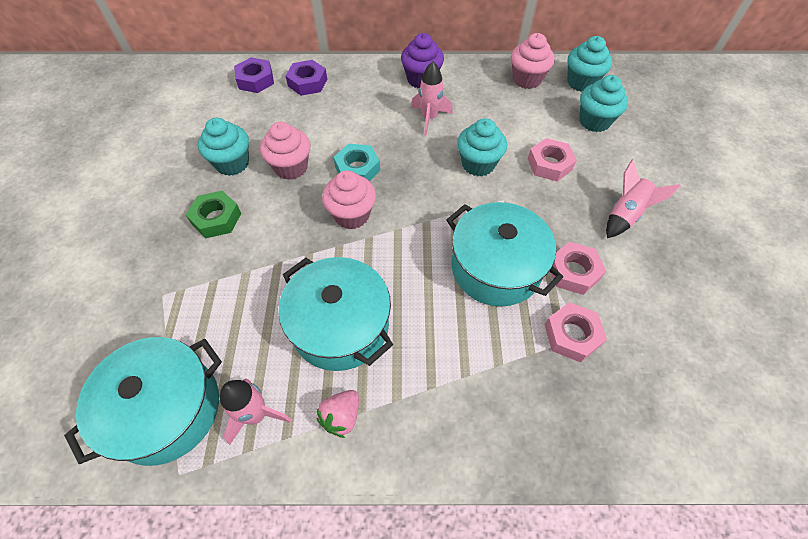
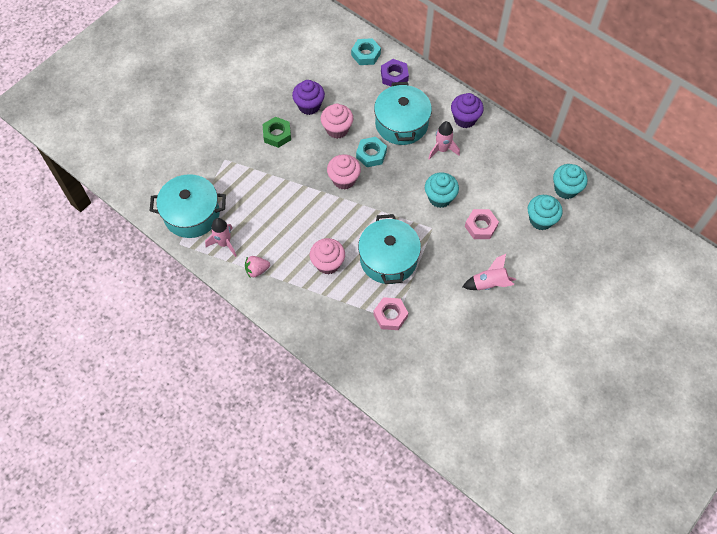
camera: 40 degrees right, 5 degrees up
turquoise cupcake [198,118,249,176] -> purple cupcake [292,80,325,115]
purple nut [234,57,274,93] -> turquoise nut [351,38,381,65]
turquoise pot [278,257,393,371] -> turquoise pot moved to [374,82,432,145]
pink cupcake [511,33,555,89] -> pink cupcake moved to [310,238,345,274]
pink nut [551,242,606,295] -> none

